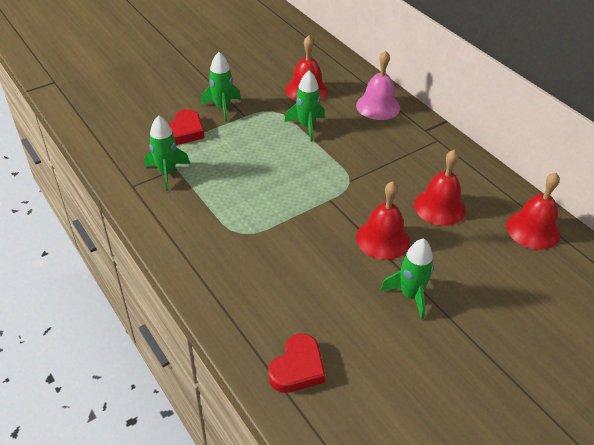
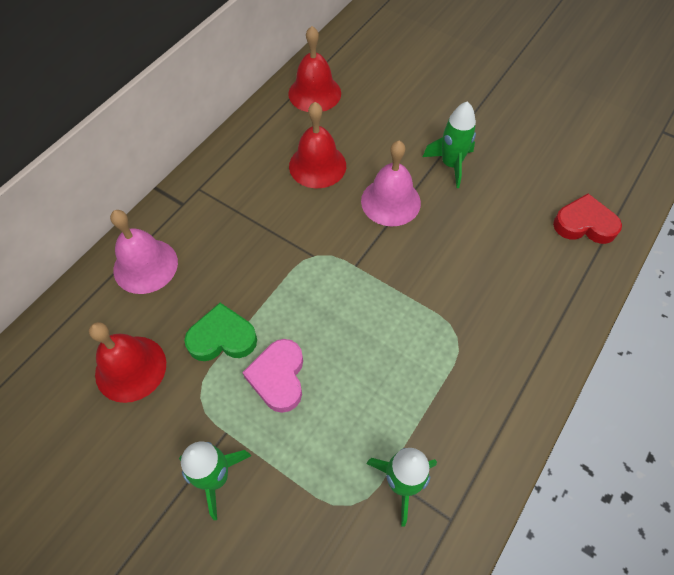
camera: 110 degrees left, 15 degrees up
red heart [168,109,205,145] -> none
green rocket [284,70,325,142] -> green heart [184,303,257,361]
red bell [356,181,410,260] -> pink bell [361,141,421,226]
none -> pink heart [242,339,303,413]

